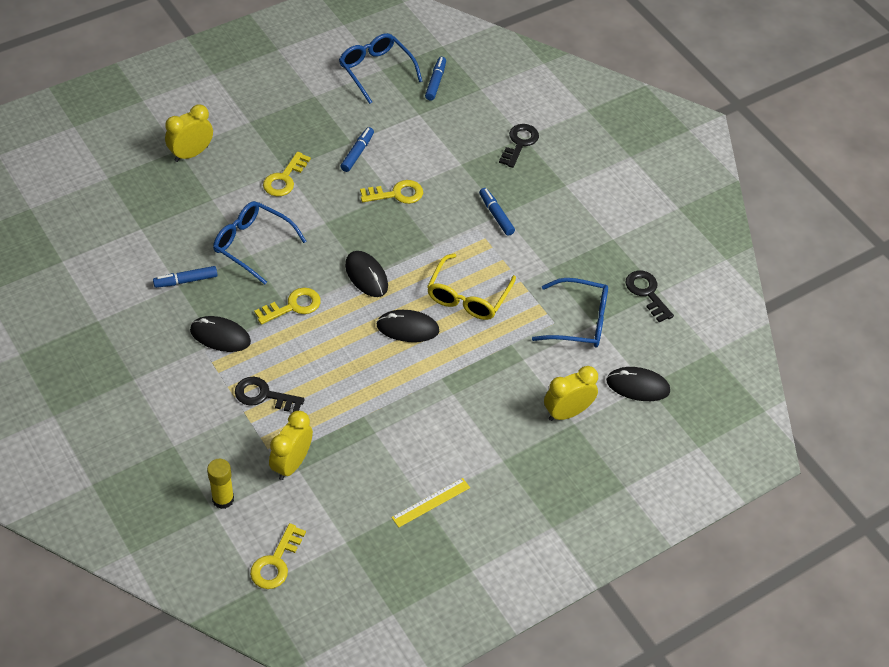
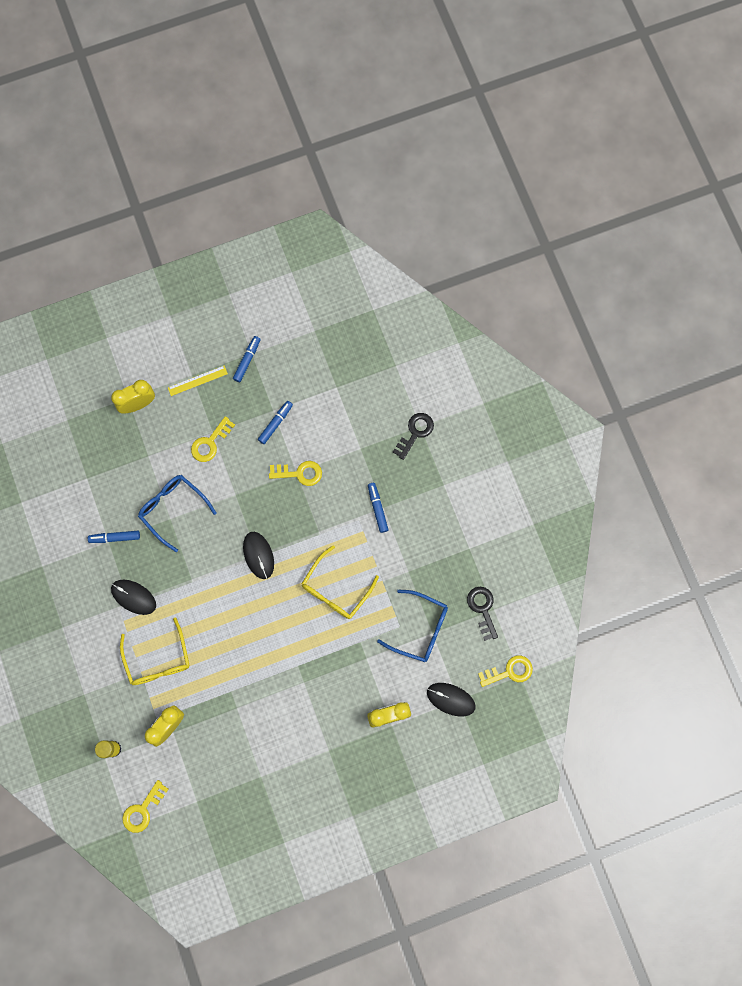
camera: 15 degrees right, 25 degrees up
black key [235,377,305,412] -> yellow glasses [120,618,190,685]
yellow key [254,288,321,325] -> yellow key moved to [478,655,533,687]
blue glasses [339,33,423,104] -> none
black mouse [376,310,439,342] -> none
yellow ruler [391,478,470,527] -> yellow ruler moved to [168,366,228,396]
blue marker [425,57,446,101] -> blue marker moved to [233,336,261,382]

